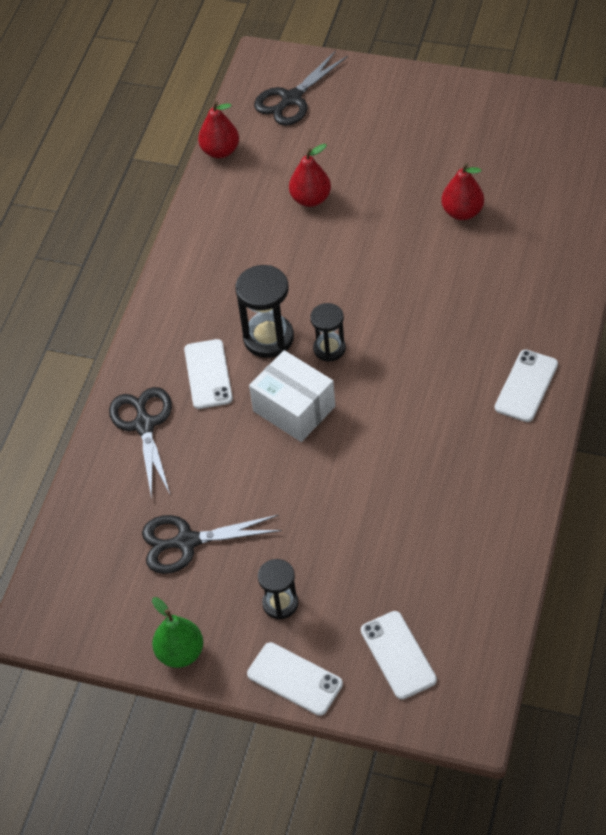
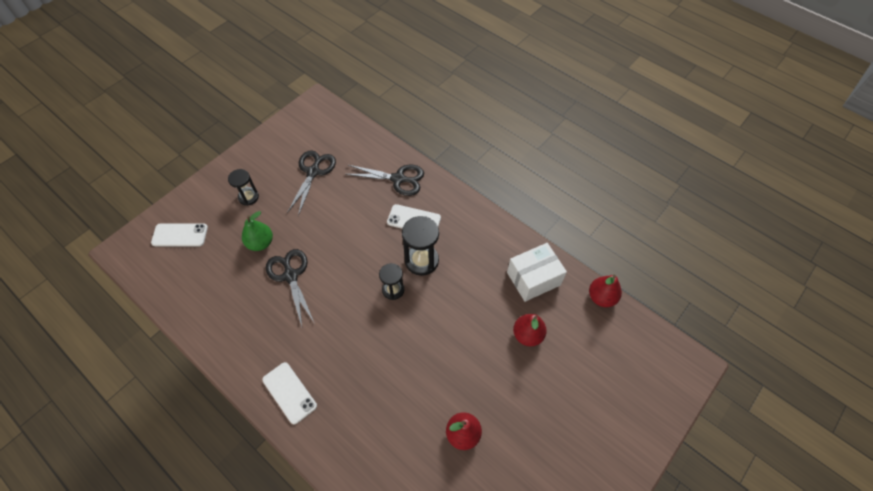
camera: 110 degrees right, 5 degrees up
green pear [152,597,203,668] -> green pear moved to [242,211,273,251]
white phone [247,642,343,716] -> none
white box [249,350,335,442] -> white box moved to [507,243,567,302]
black scissors [254,51,348,126] -> black scissors moved to [266,249,315,326]

